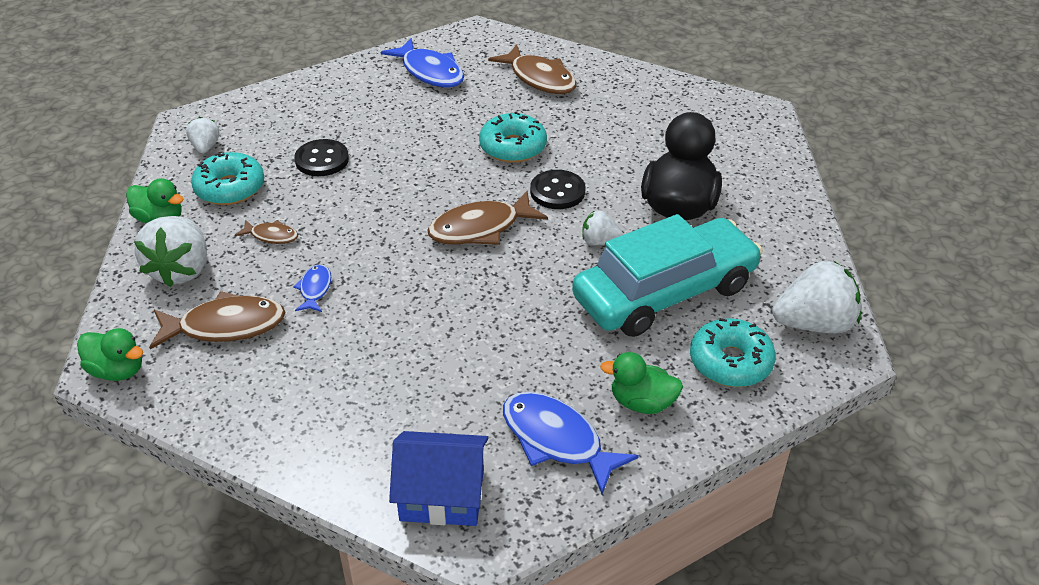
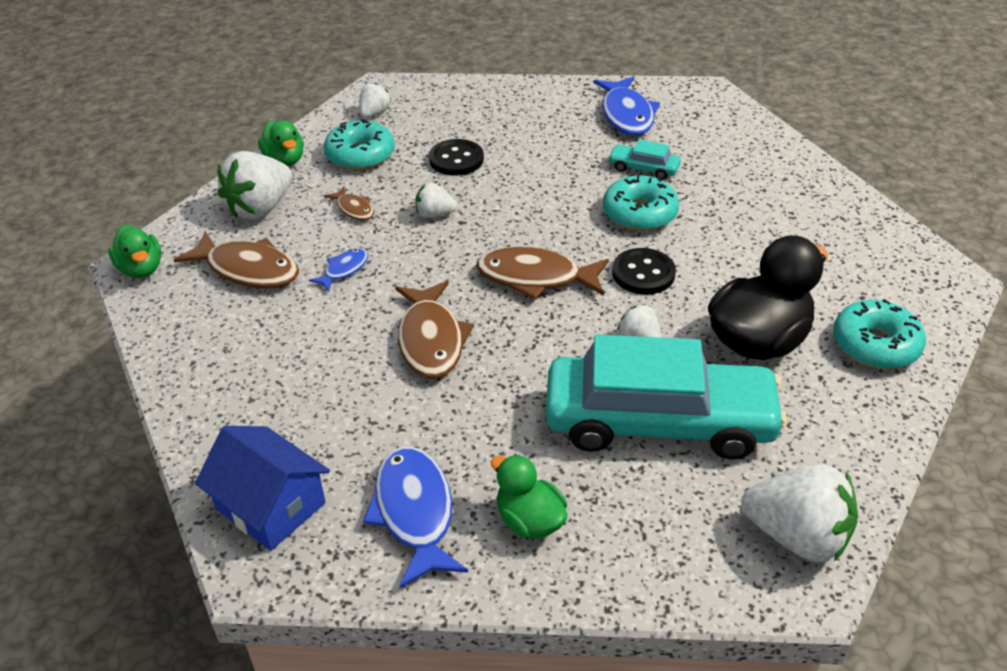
camera: 35 degrees right, 0 degrees up
brown fish [488,45,577,94] -> brown fish moved to [395,281,474,379]
turquoise donut [690,318,776,387] -> turquoise donut moved to [833,299,926,369]
none -> white strawberry [415,182,457,218]
none -> turquoise car [608,140,681,180]

